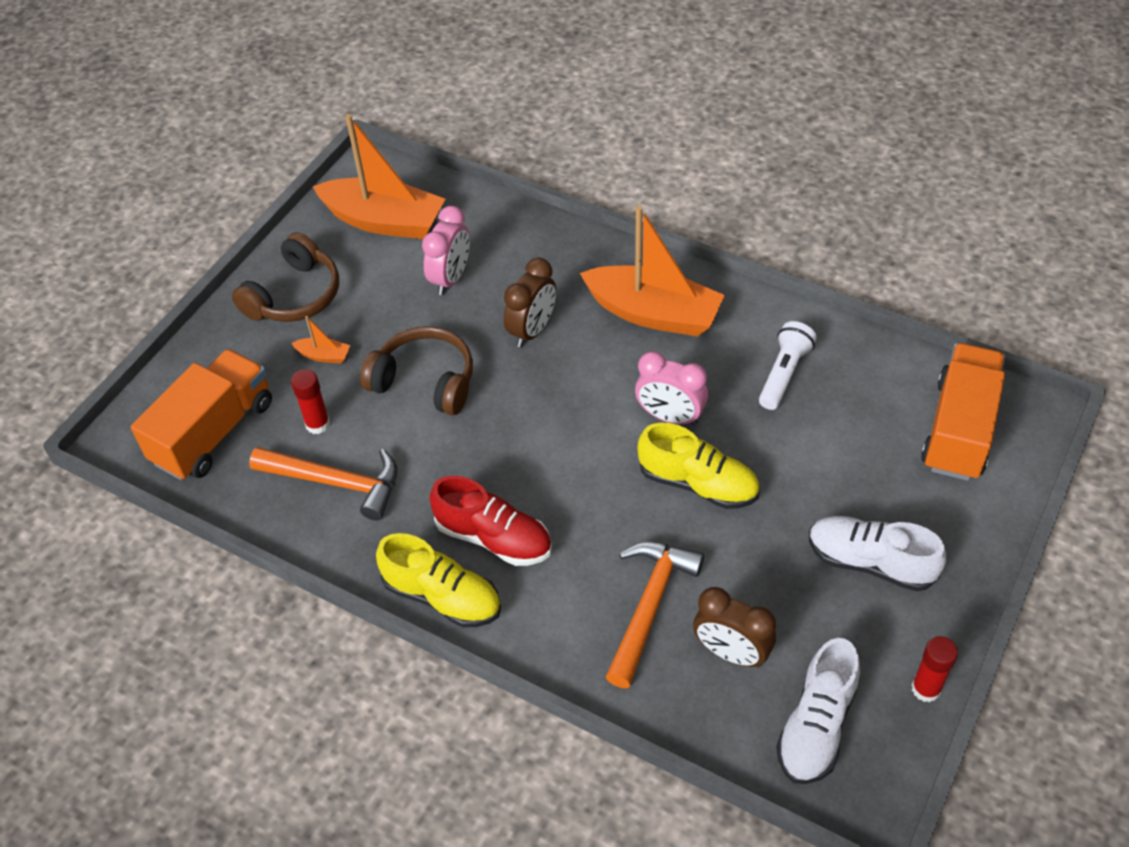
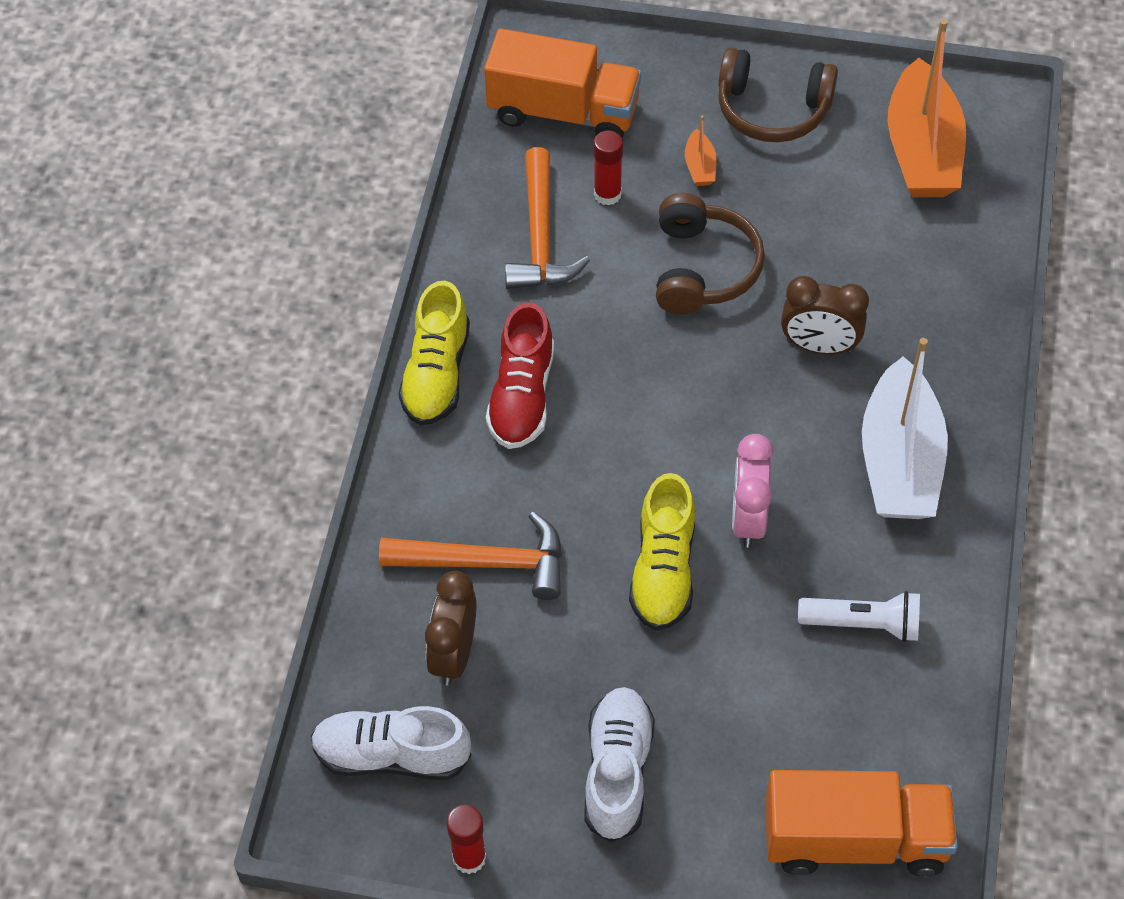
camera: 70 degrees right, 5 degrees up
pink clock [422,206,470,295] -> none
orange boat [580,206,725,337] -> white boat [862,338,948,519]

